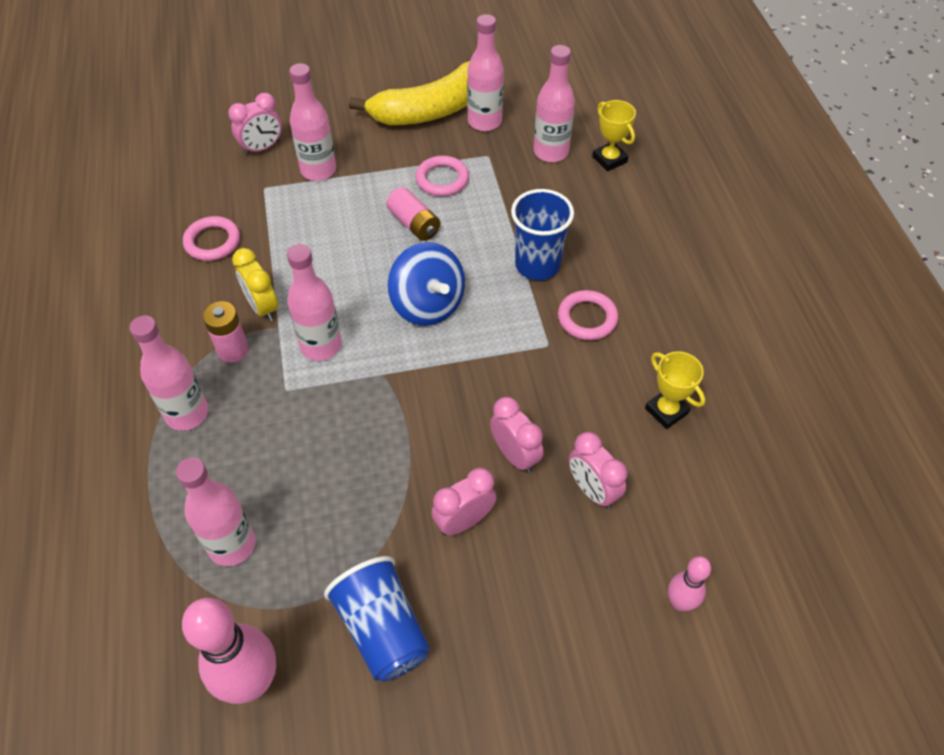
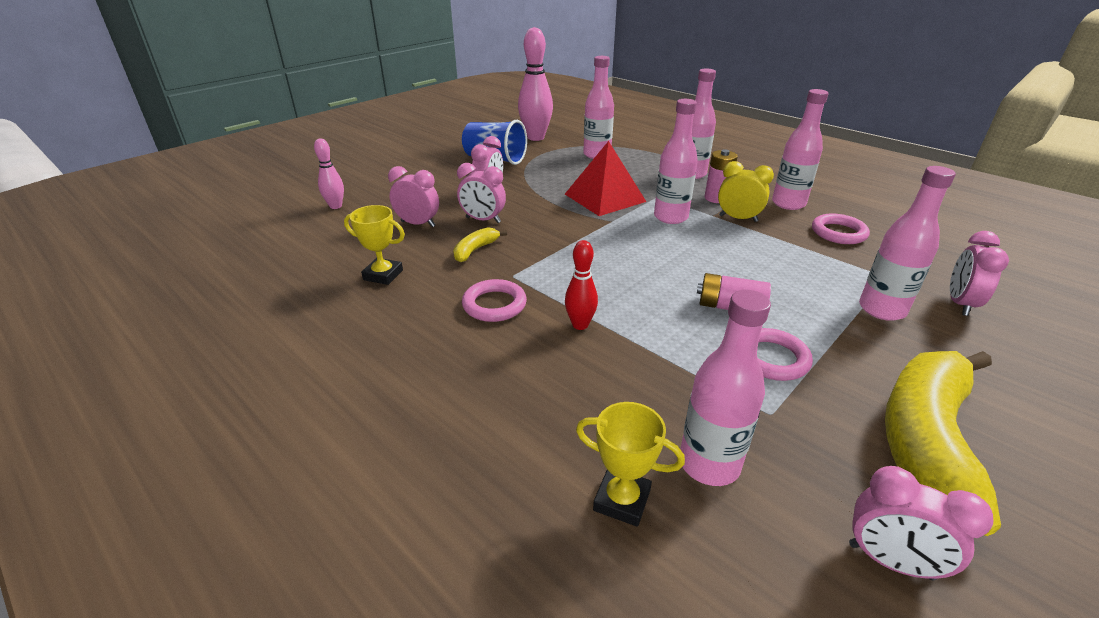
camera: 145 degrees right, 20 degrees down
blue spinning top [388,242,465,326] -> none
pink bottle [467,14,504,131] -> pink bottle moved to [772,89,829,210]
blue cup [511,189,574,280] -> red bowling pin [565,240,598,330]
none -> yellow banana [453,227,507,262]
none -> red pyramid [565,141,646,216]
none -> pink clock [849,466,993,580]

